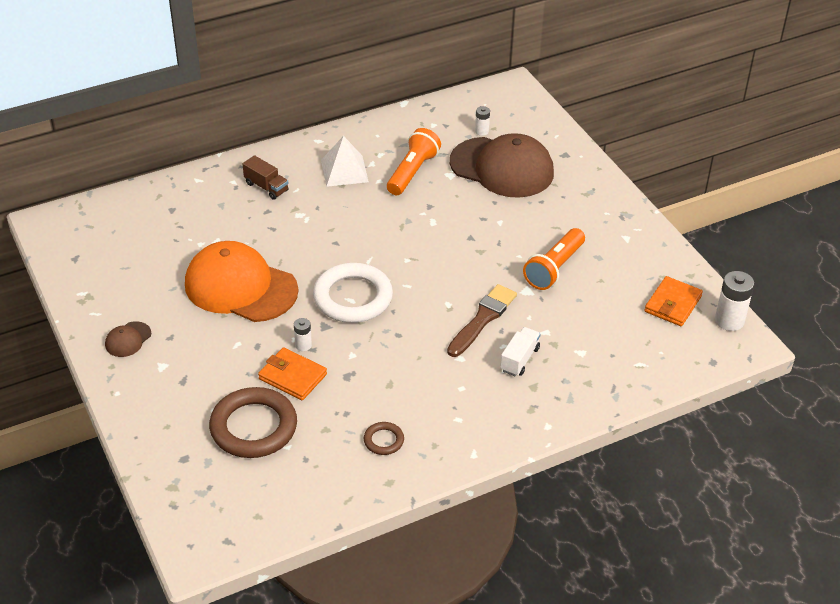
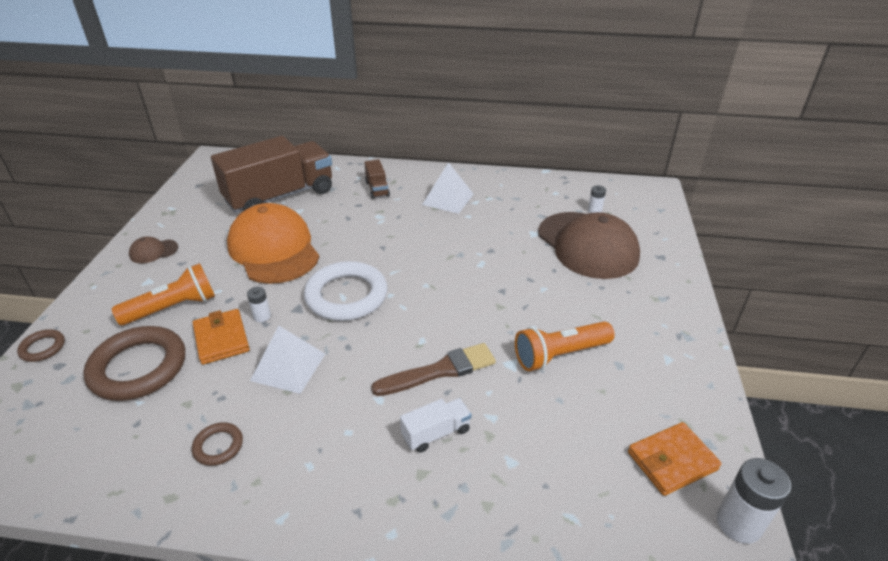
camera: 35 degrees right, 5 degrees down
orange flashlight [387,128,441,195] -> orange flashlight moved to [112,263,215,326]
none -> brown ring [17,329,65,362]
none -> brown truck [211,136,332,213]
none -> white pyramid [250,326,325,394]

